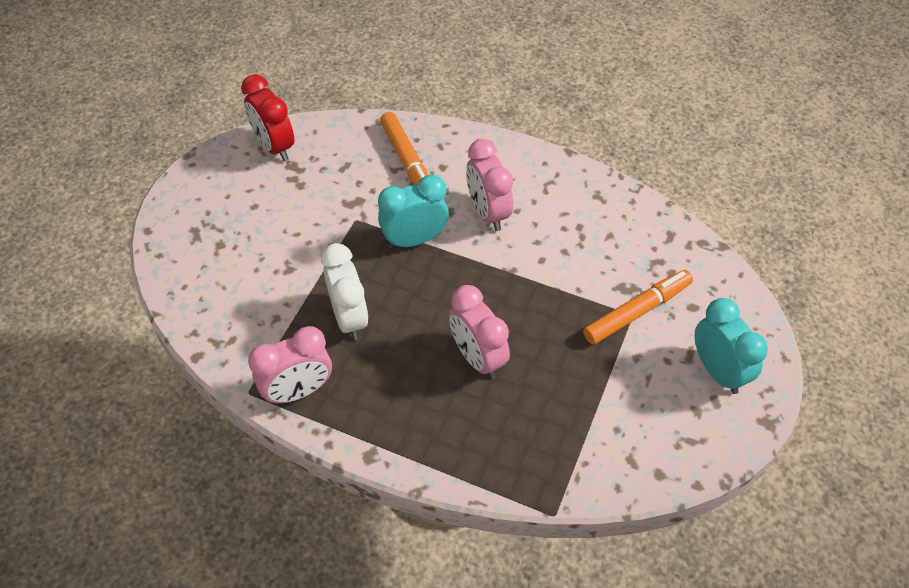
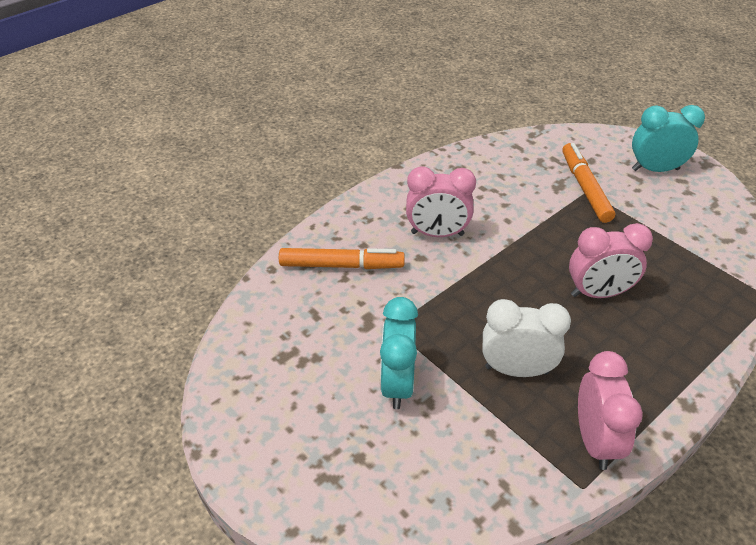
camera: 65 degrees left, 10 degrees down
red clock [241,74,294,161] -> none
turquoise clock [378,175,449,249] -> turquoise clock moved to [380,297,418,409]

